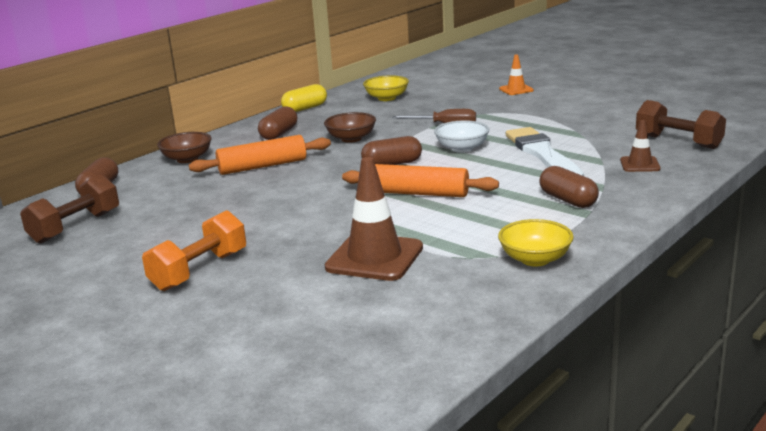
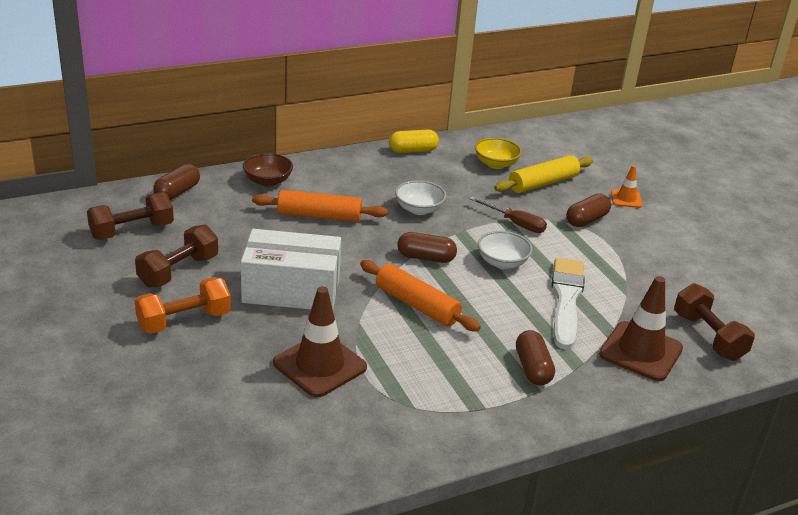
camera: 20 degrees right, 10 degrees up
brown capsule [258,106,297,140] -> brown capsule moved to [566,194,611,227]
brown bowl [324,112,376,143] -> white bowl [395,180,446,215]
yellow bowl [498,219,574,266] -> none
brown traffic cone [620,120,661,172] -> brown traffic cone [599,276,683,381], size x1.90
none -> brown dumbbell [135,224,218,288]
none -> white box [241,229,341,309]
none -> yellow rolling pin [494,155,593,193]

